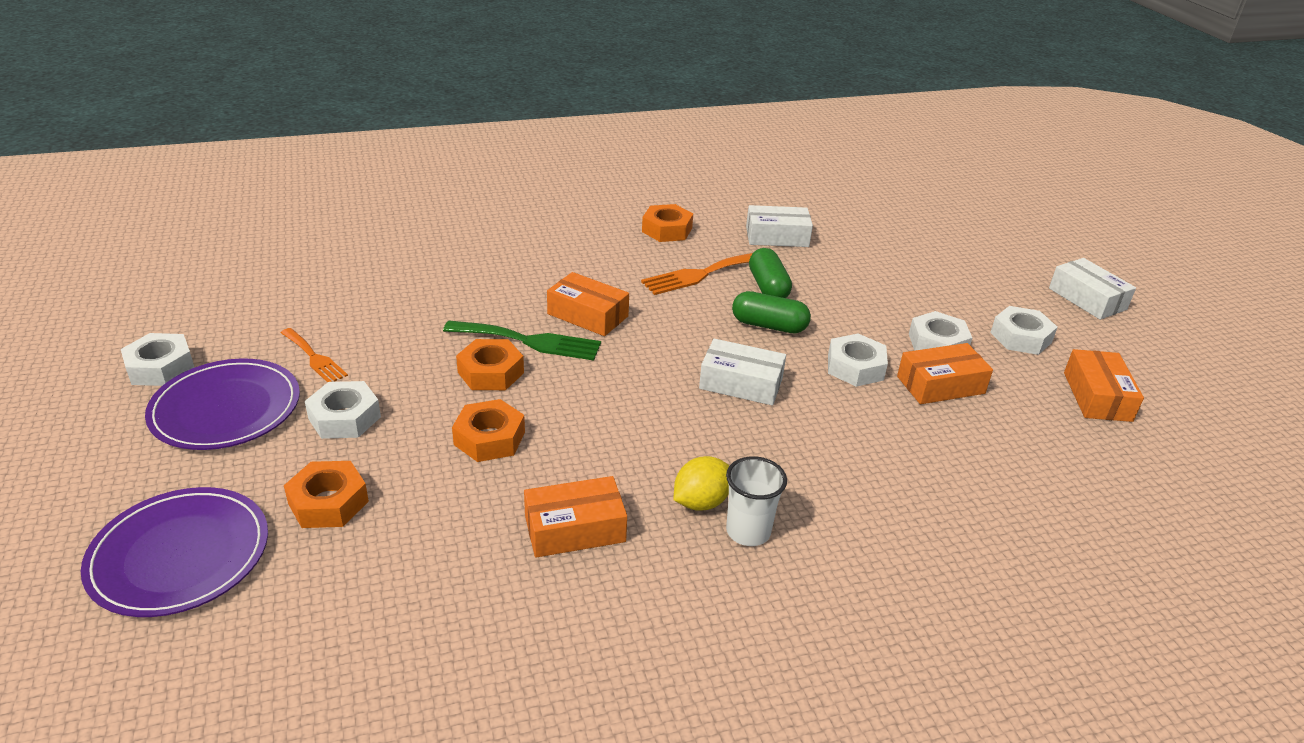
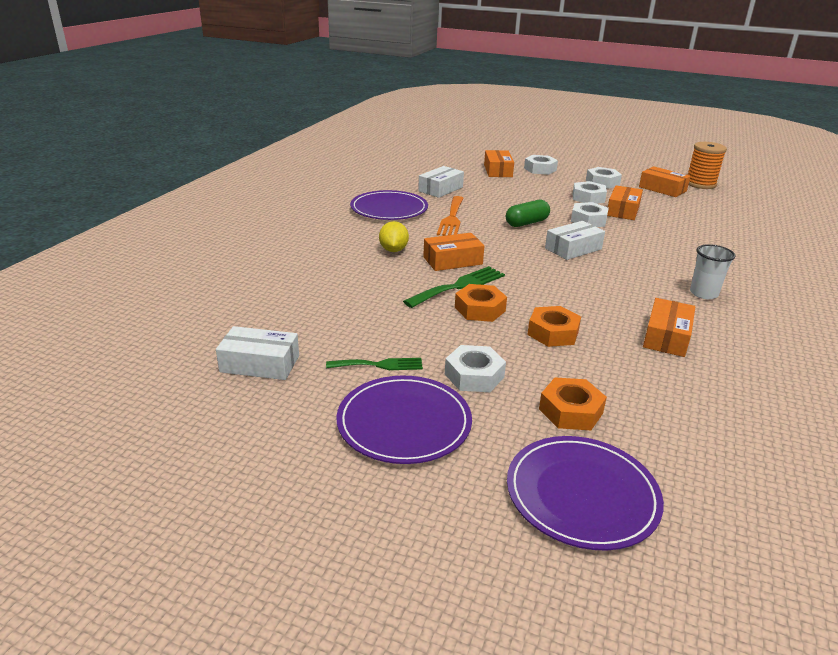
camera: 50 degrees left, 5 degrees down
white nut [121,333,195,386] -> white nut moved to [524,155,558,175]
orange fork [281,328,348,382] -> green fork [326,358,423,370]
orange nut [642,204,693,242] -> purple plate [350,190,428,220]
yellow lemon [674,456,730,511] -> yellow lemon moved to [379,221,409,252]
green capsule [749,248,792,298] -> none
white box [1049,258,1136,320] -> white box moved to [216,326,299,380]
none -> orange box [484,150,514,177]
none -> orange spool [688,142,727,189]

